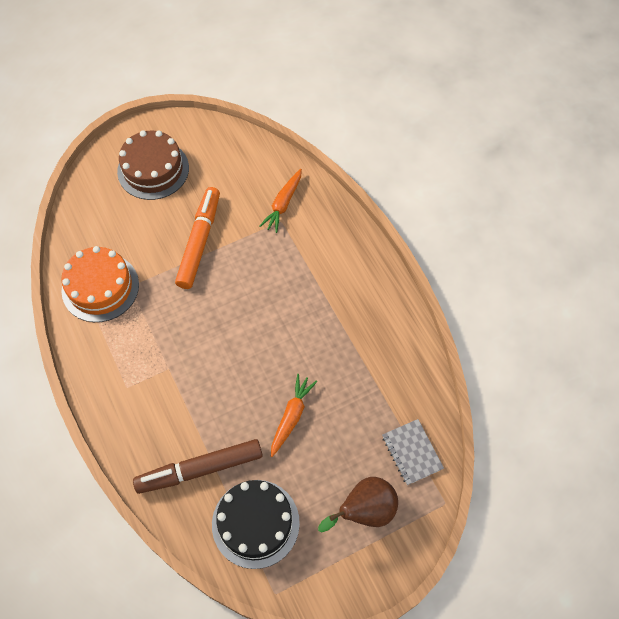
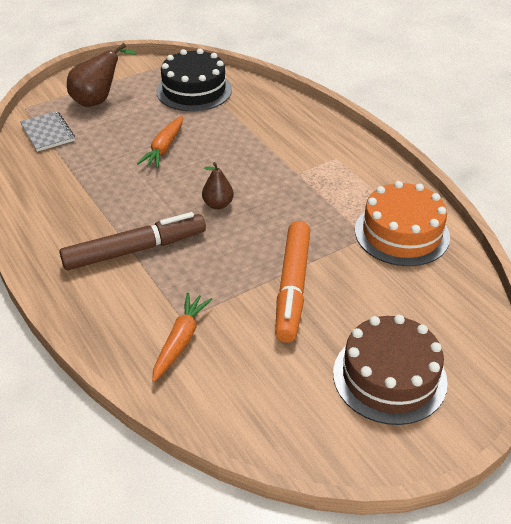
camera: 175 degrees right, 20 degrees down
brown marker [133,439,262,494] -> brown marker moved to [59,212,206,270]
none -> brown pear [202,162,234,209]

